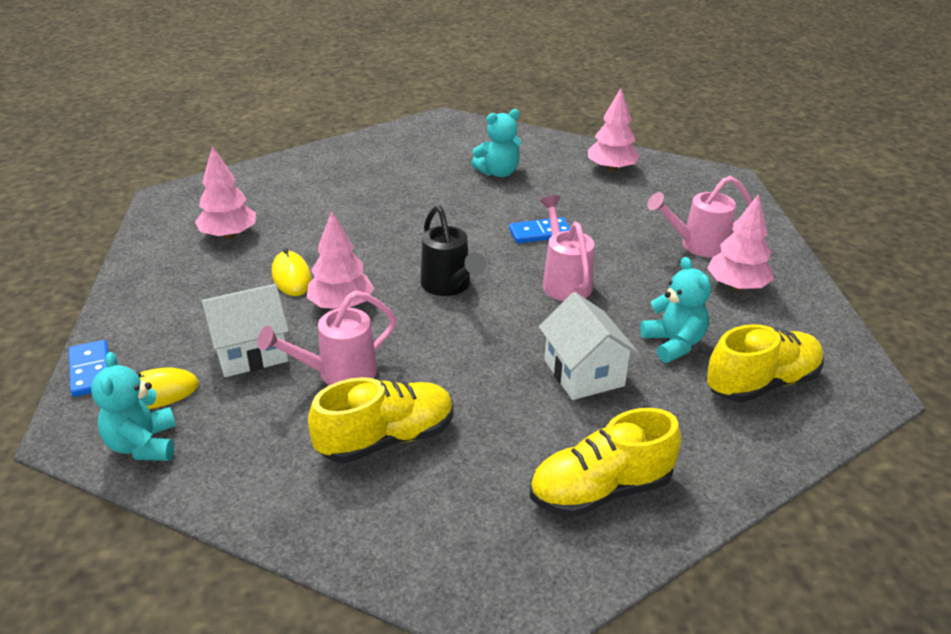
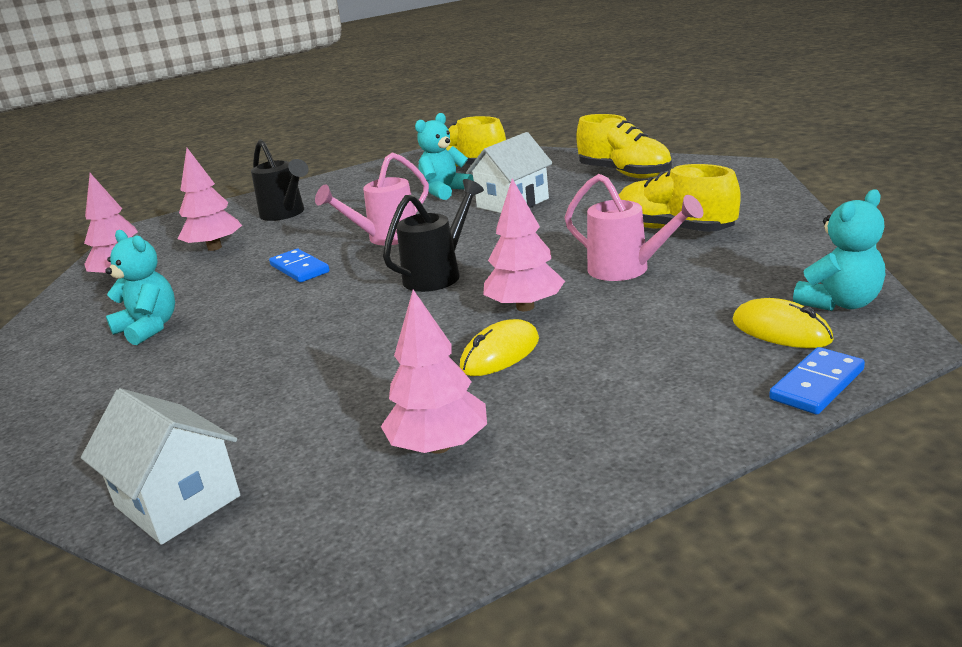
camera: 110 degrees left, 10 degrees down
white house [202,284,289,377] -> white house moved to [81,388,240,545]
pink watering can [647,176,752,258] -> black watering can [251,139,309,221]
pink tree [707,194,774,291] -> pink tree moved to [178,148,242,251]

